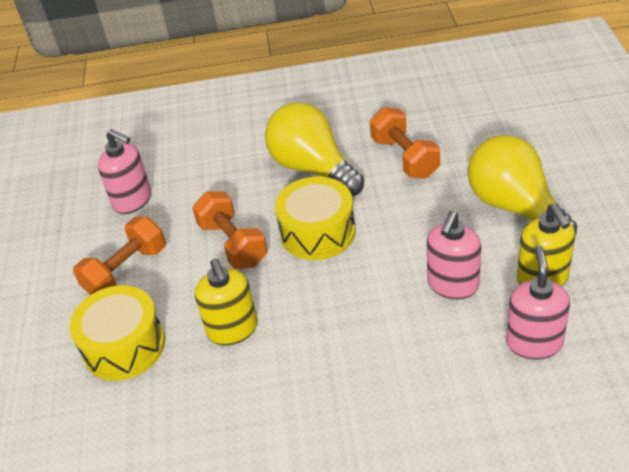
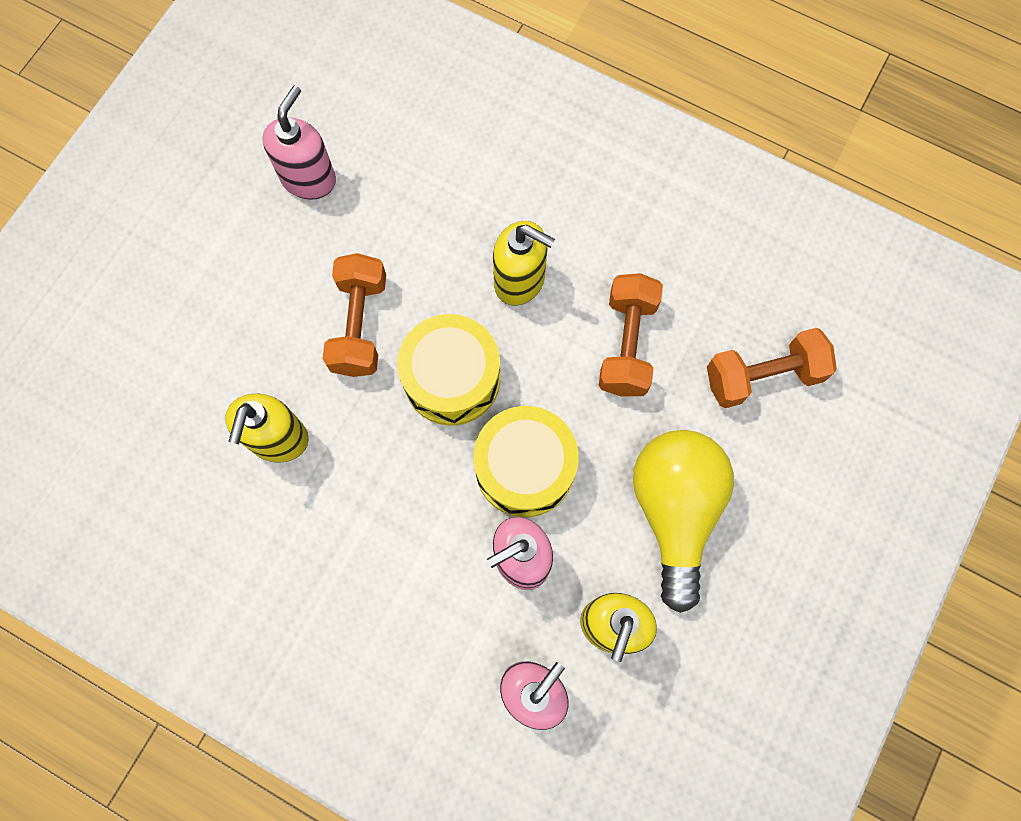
camera: 30 degrees right, 30 degrees up
yellow drum [69,285,165,381] -> yellow drum moved to [473,406,579,517]
orange dumbbell [73,216,166,295] -> orange dumbbell moved to [707,328,837,408]
pink soap dispenser [98,129,151,214] -> pink soap dispenser turned 135 degrees counterclockwise [263,86,336,200]
yellow light bulb [265,103,364,196] -> yellow soap dispenser [493,221,555,305]

